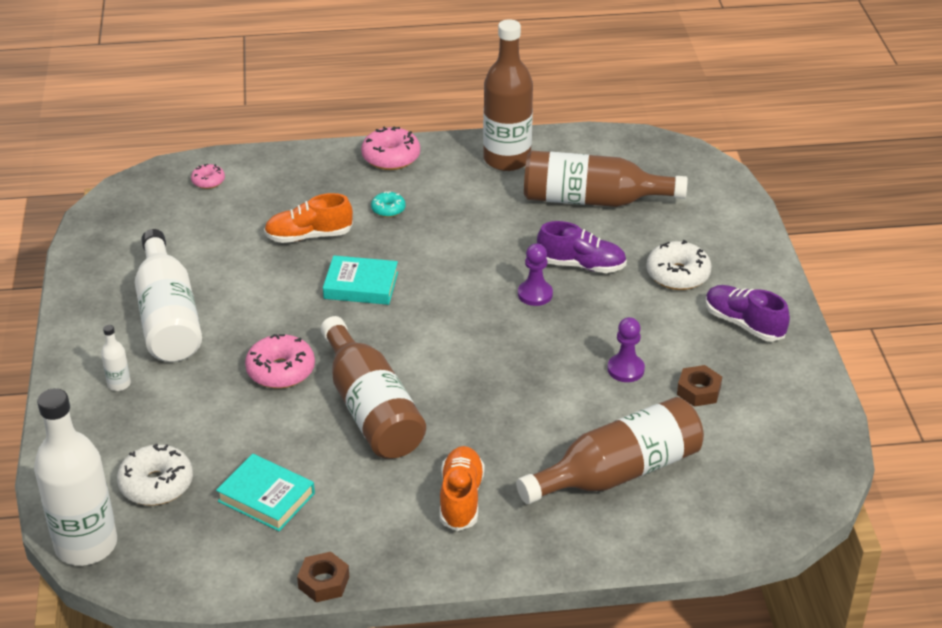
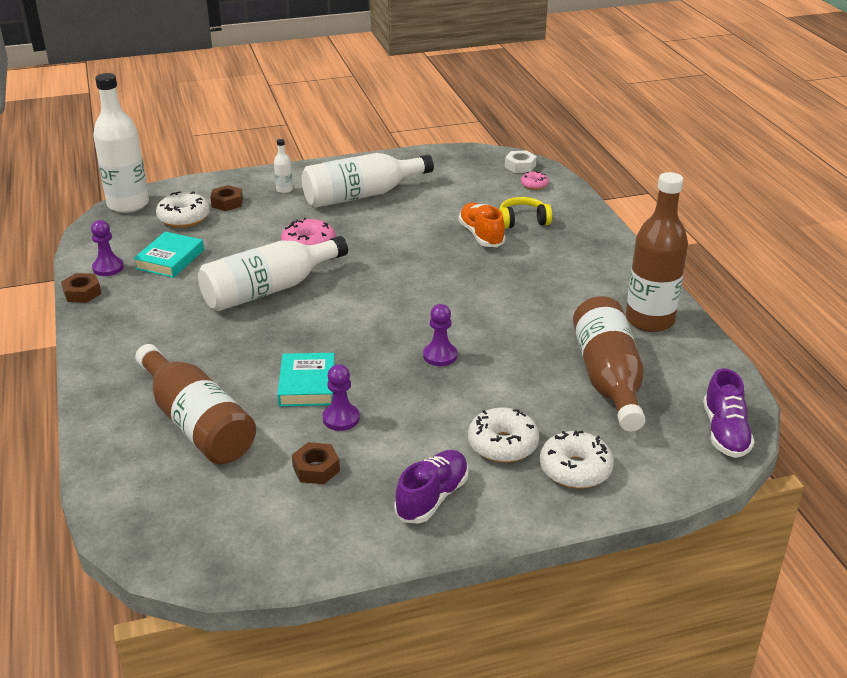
camera: 80 degrees right, 5 degrees down
brown bottle [321,316,426,459] -> white bottle [198,236,348,311]
turquoise book [323,256,398,305] -> turquoise book moved to [277,353,335,406]
pink donut [361,126,420,170] -> none
turquoise donut [371,192,406,217] -> none
orange shoe [440,446,484,531] -> none
purple shoe [537,221,627,273] -> purple shoe moved to [703,368,754,458]
none -> purple pawn [91,220,124,276]
none -> brown nut [210,185,243,211]
none -> yellow headphones [499,197,552,229]
none -> white nut [505,150,537,173]
none -> white donut [540,430,614,489]

